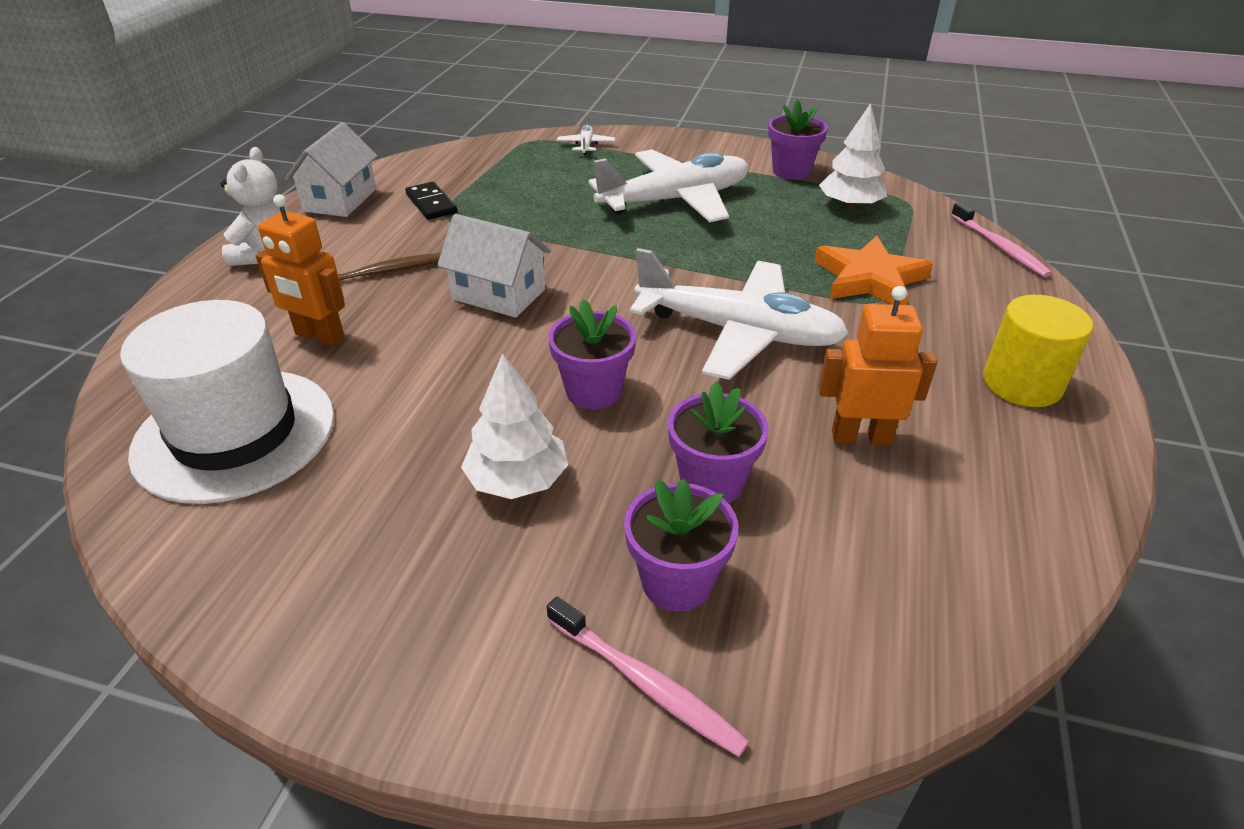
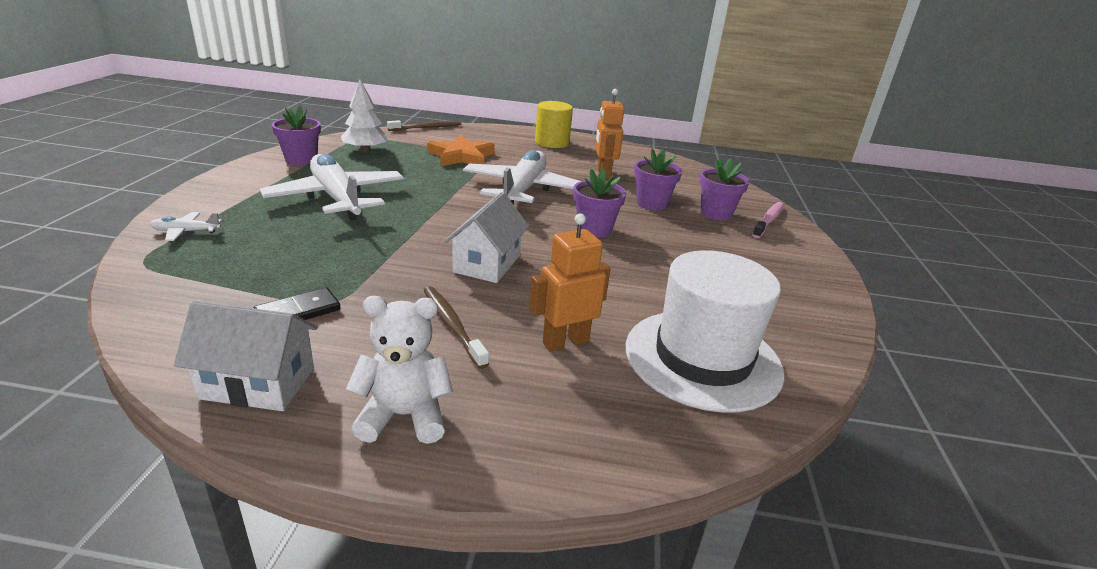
camera: 100 degrees left, 10 degrees down
orange robot [256,194,345,346] -> orange robot turned 135 degrees counterclockwise [529,213,611,352]
white tree [461,353,568,499] -> none
pink toothbrush [951,202,1052,278] -> brown toothbrush [387,120,461,131]

